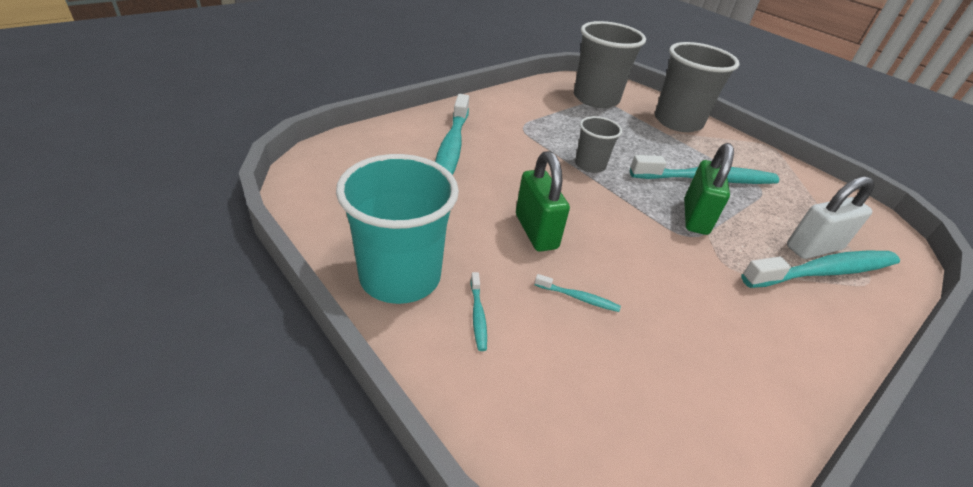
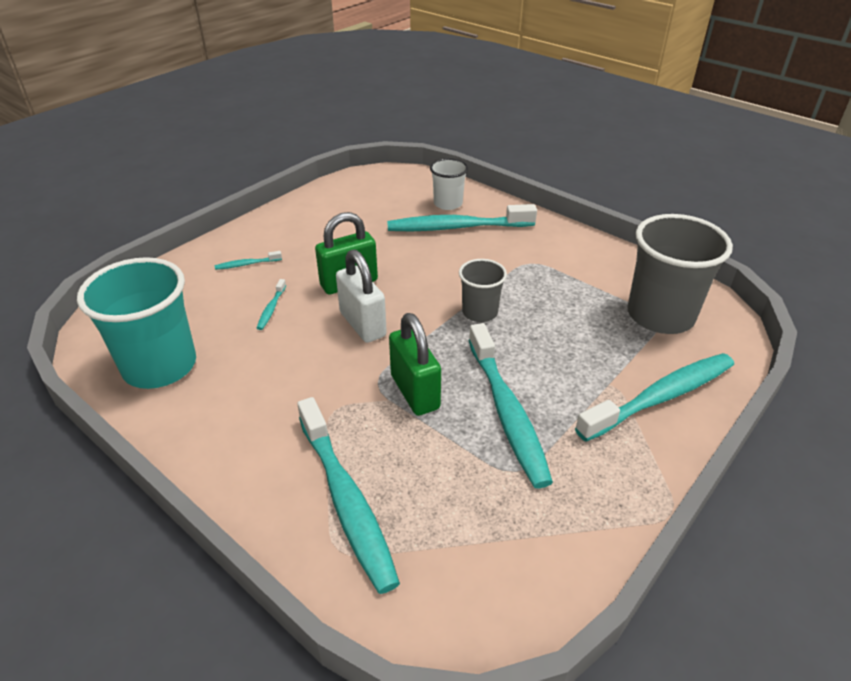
camera: 85 degrees right, 0 degrees up
turquoise cup [336,154,459,304] -> turquoise cup moved to [77,257,196,389]
grey cup [655,42,740,132] -> turquoise toothbrush [575,353,734,442]
green padlock [684,143,734,235] -> green padlock turned 60 degrees clockwise [389,313,441,416]
white padlock [787,177,874,259] -> white padlock moved to [336,249,387,343]
none -> white cup [430,158,468,210]

